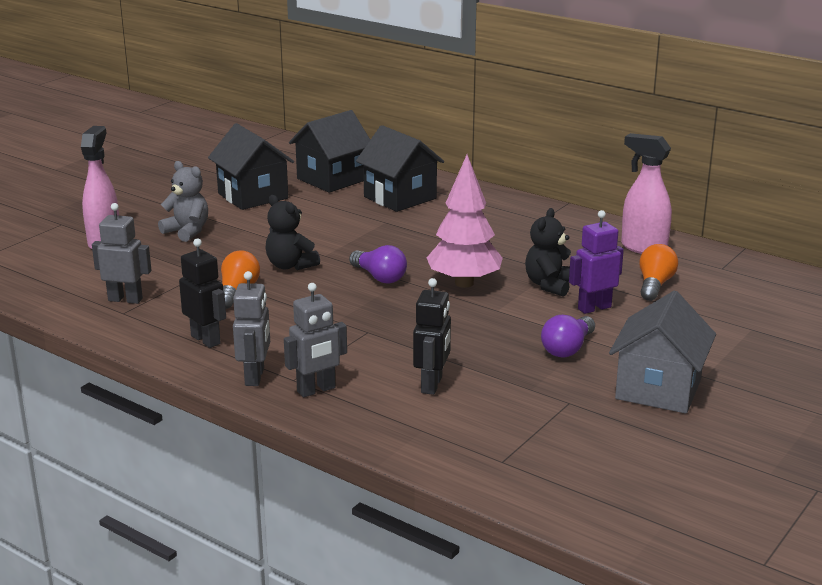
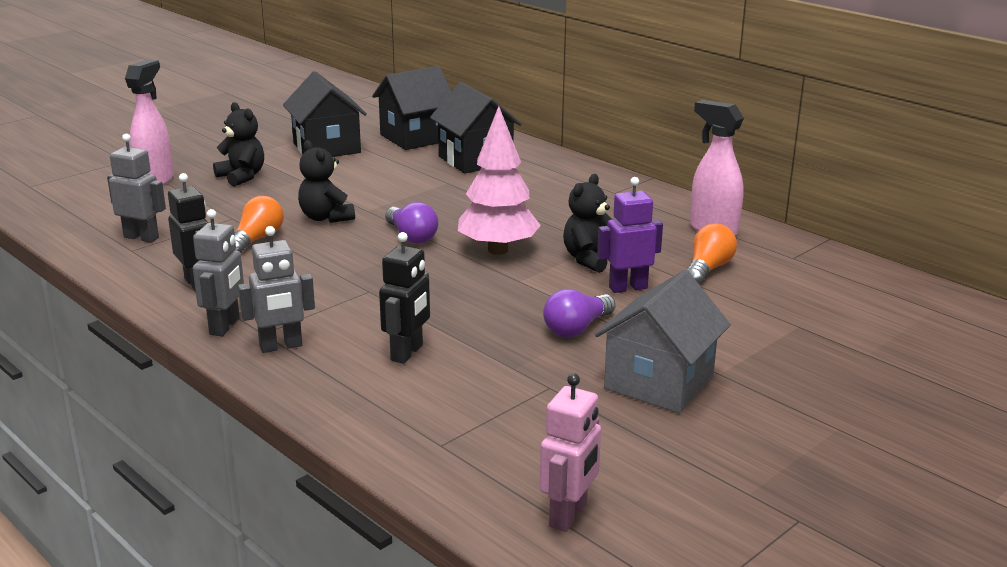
camera: 10 degrees right, 0 degrees up
grey teddy bear [158,161,208,242] -> black teddy bear [213,102,264,187]
none -> pink robot [540,373,601,532]

